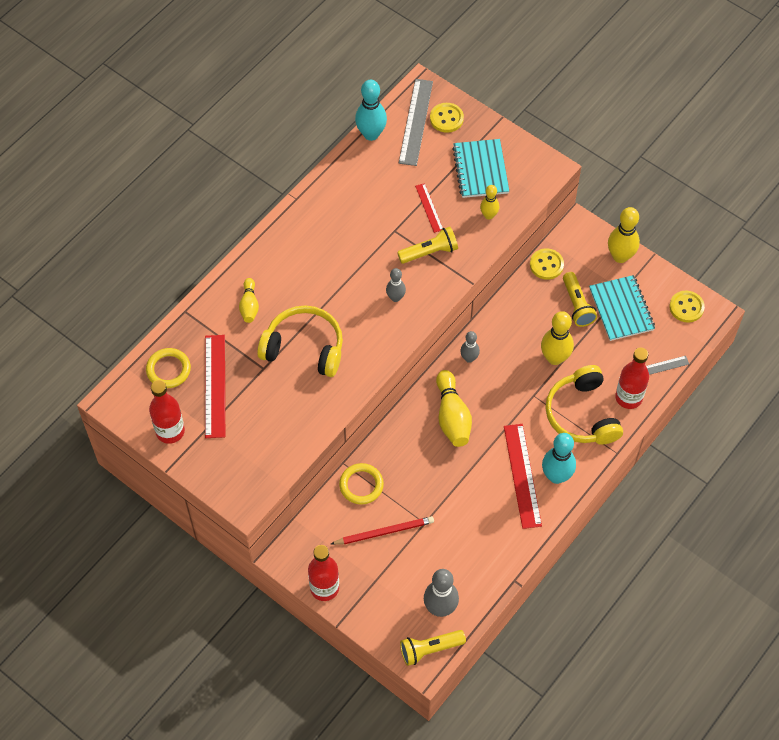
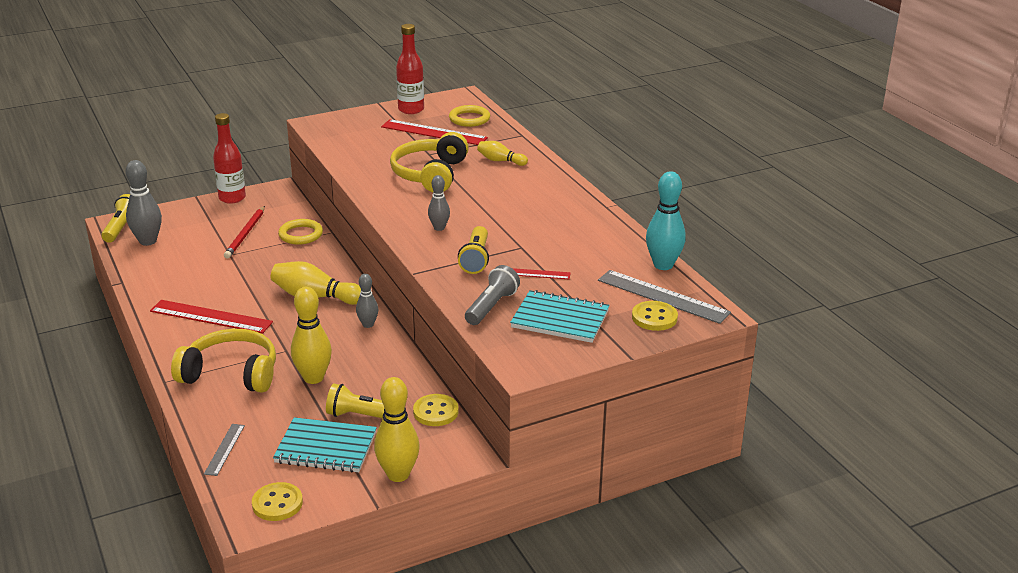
camera: 115 degrees right, 30 degrees down
yellow headphones [257,305,343,377] -> yellow headphones turned 150 degrees clockwise [390,132,469,192]
yellow bowling pin [480,185,499,220] -> grey flashlight [465,265,520,325]
turquoise bowling pin [542,433,576,484] -> none
red bottle [615,348,649,409] -> none

